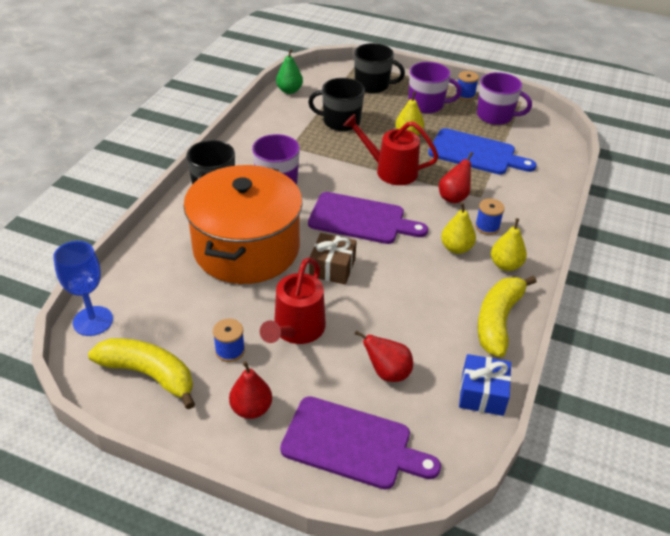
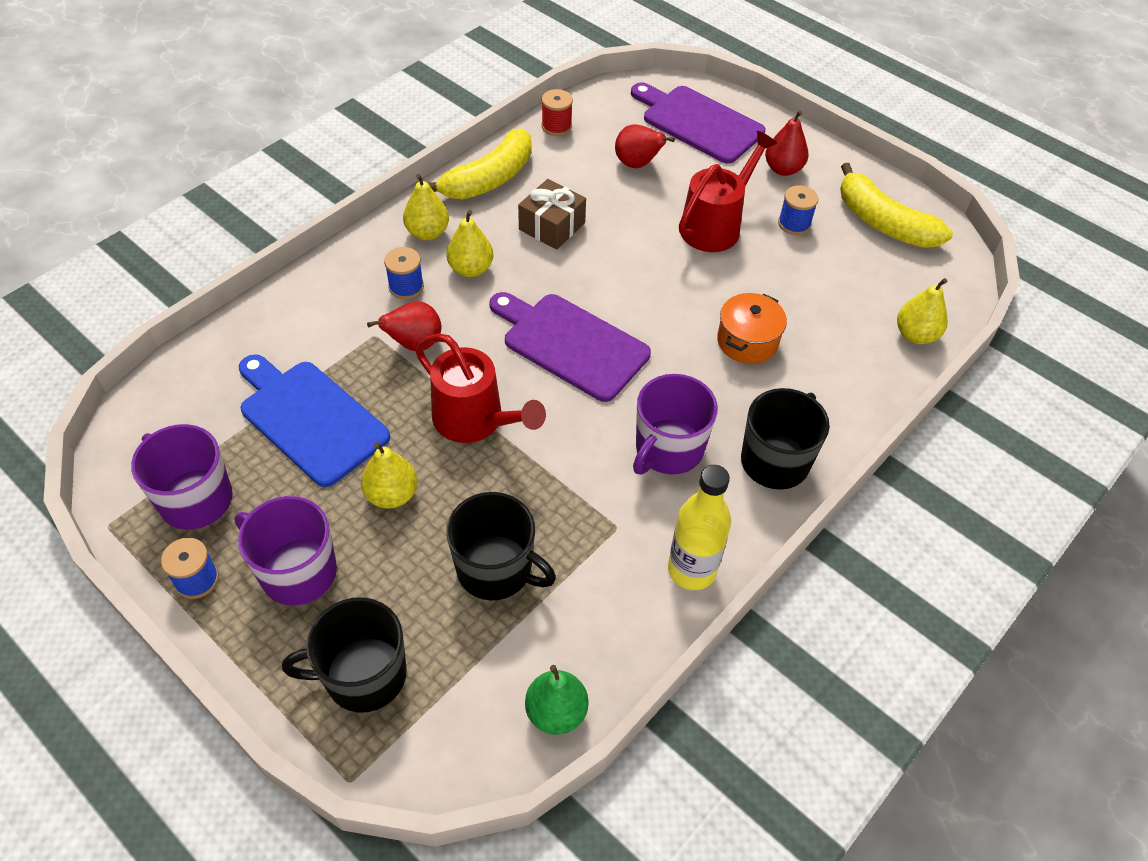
camera: 160 degrees left, 10 degrees up
blue goblet [53,241,113,336] -> none
orange pot [184,165,303,284] -> orange pot [717,293,787,364], size x0.41
brown gift [309,233,357,285] -> brown gift moved to [518,179,586,250]
black mug [354,43,405,93] -> black mug turned 45 degrees counterclockwise [282,597,407,713]
blue gift [459,354,511,416] -> red spool [542,89,573,136]
none -> yellow bottle [668,465,731,590]
none -> yellow pear [897,278,948,344]

